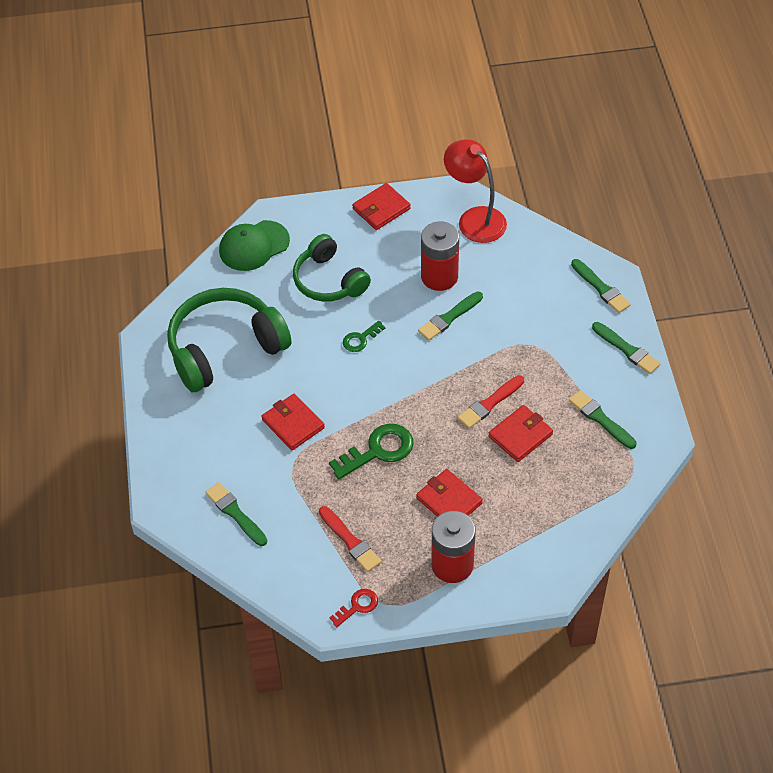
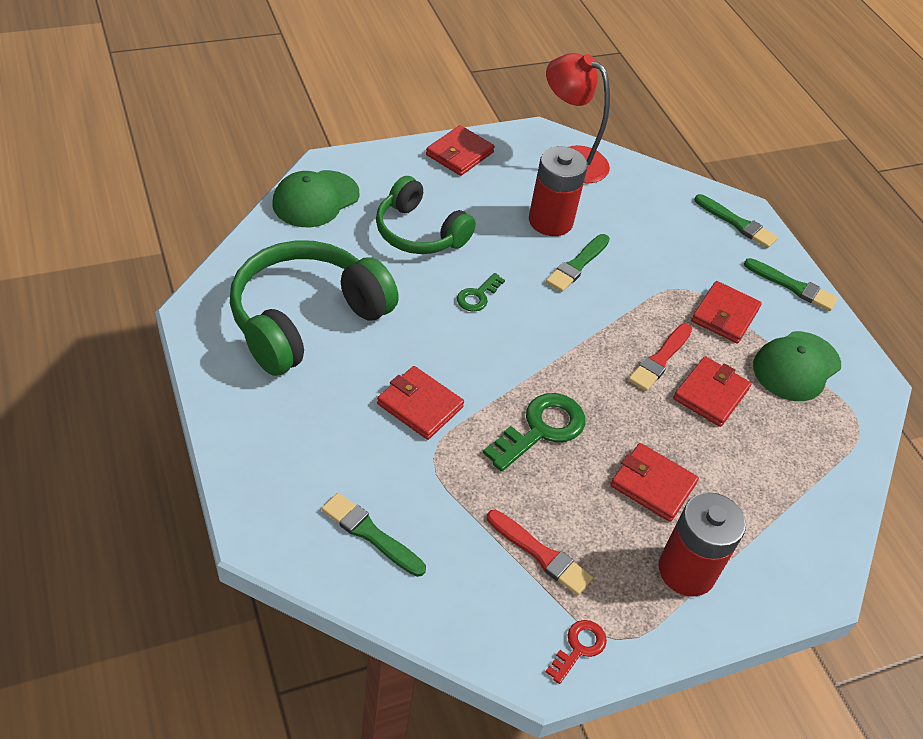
camera: 20 degrees left, 5 degrees down
green brush [569,390,637,449] -> green cap [753,331,841,401]
none -> red wallet [691,281,762,344]

